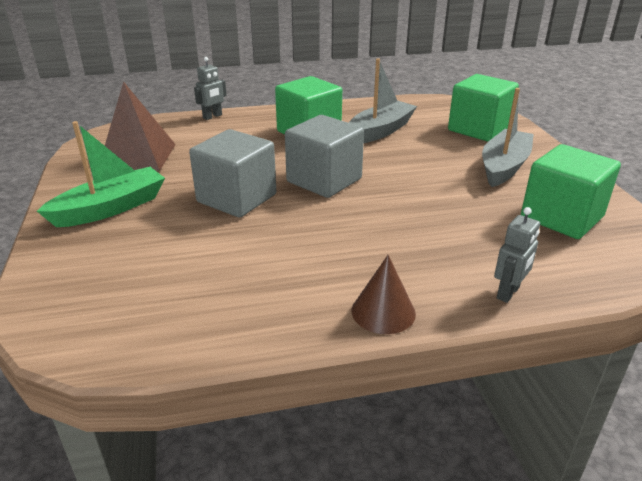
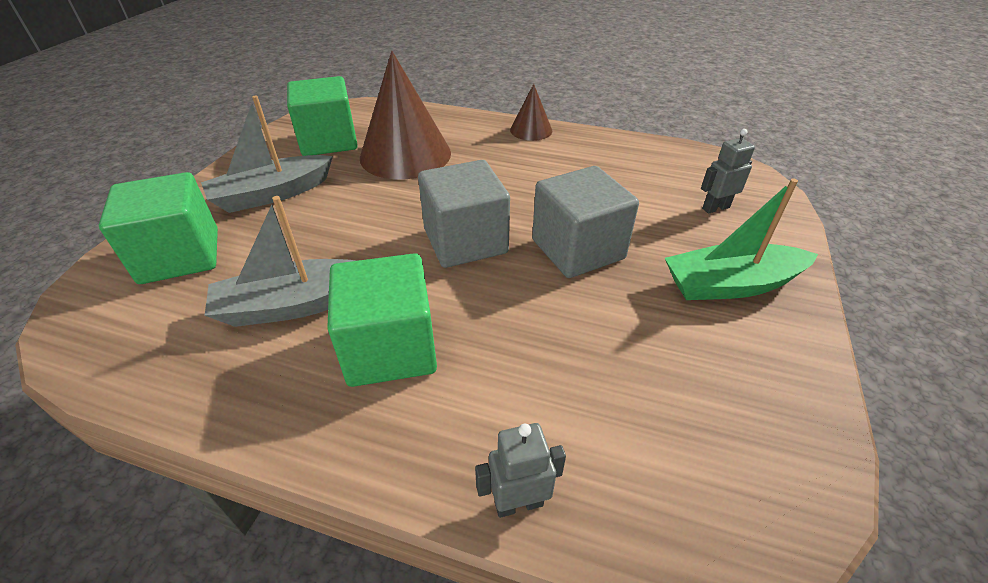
camera: 150 degrees left, 10 degrees up
brown pyramid [105,81,176,171] -> none
grey robot [494,207,540,303] -> grey robot moved to [701,129,755,214]
none -> brown cone [360,51,451,179]

